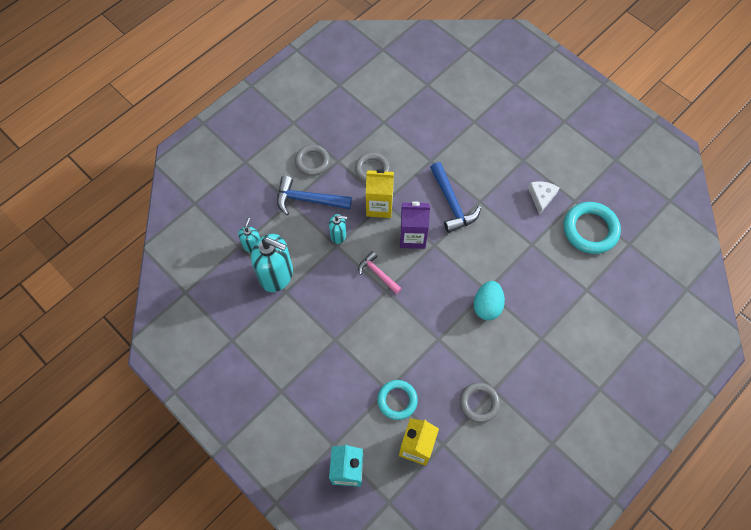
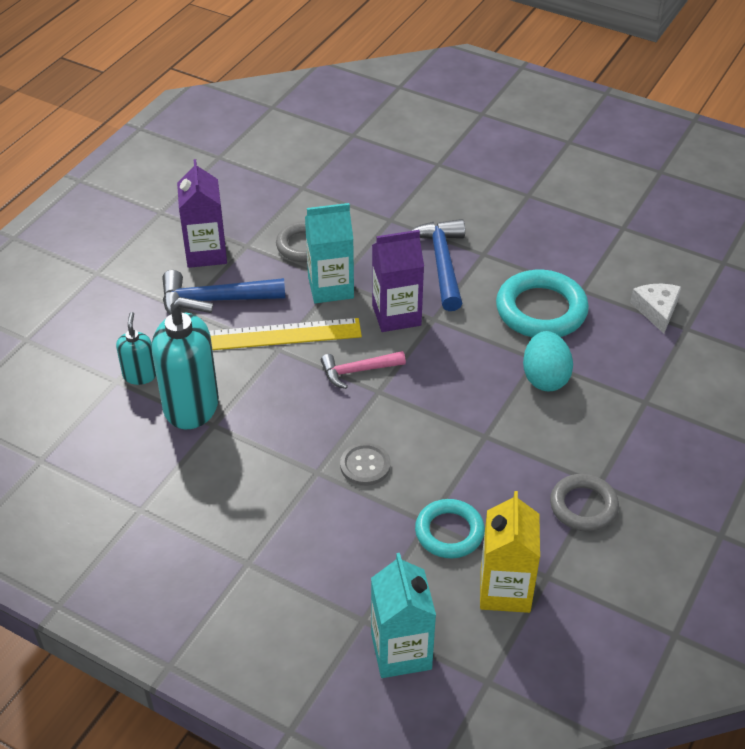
camera: 15 degrees left, 20 degrees down
grey ring [295,145,330,176] -> purple carton [177,159,227,268]
turquoise soap dispenser [329,214,347,244] -> yellow ruler [209,318,362,350]
pink hammer [358,251,402,294] -> pink hammer turned 45 degrees counterclockwise [321,351,406,389]
yellow carton [366,169,394,218] -> turquoise carton [305,203,354,303]
blue hammer [430,162,481,233] -> blue hammer turned 150 degrees counterclockwise [411,219,465,311]
white cheese [528,182,560,215] -> white cheese moved to [630,284,681,334]
turquoise ring [564,202,621,254] -> turquoise ring moved to [496,270,589,338]
none -> grey button [340,443,391,486]

